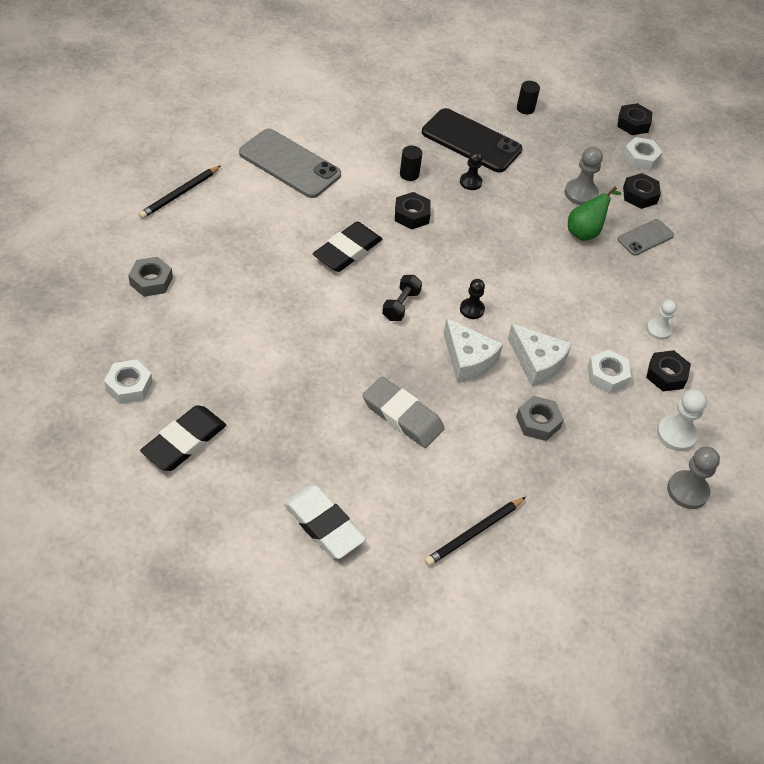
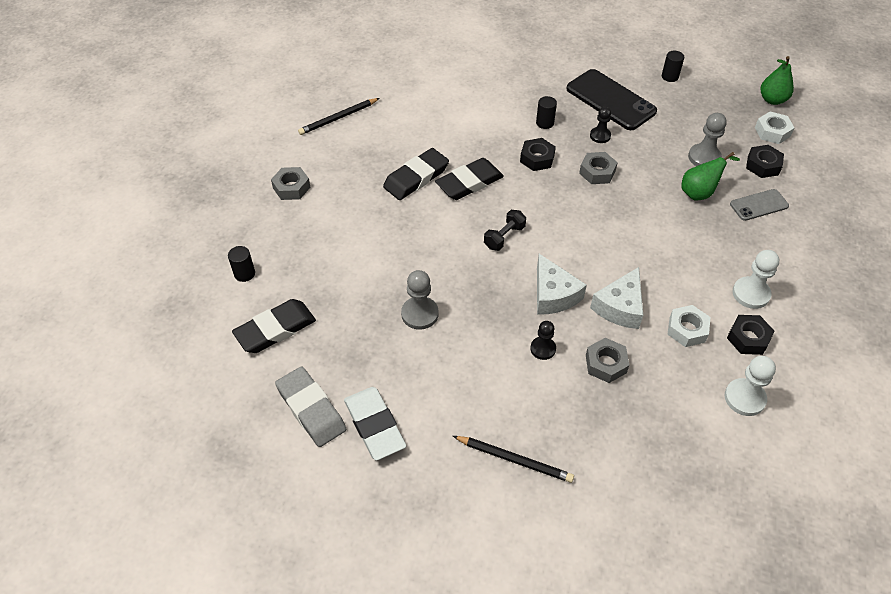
camera: 20 degrees right, 0 degrees up
white nut [104,359,153,404] -> black cylinder [228,246,255,282]
grey phone [239,129,341,198] -> none
grey eraser [362,377,444,448] -> grey eraser moved to [275,366,346,447]
black pencil [425,497,526,566] -> black pencil turned 135 degrees counterclockwise [453,436,574,483]
black pawn [460,279,485,319] -> black pawn moved to [530,321,556,360]
white cheese [508,324,572,386] -> white cheese turned 60 degrees clockwise [590,267,643,329]
black nut [617,103,653,135] -> green pear [761,56,794,105]
white pawn [647,300,677,340] -> white pawn [732,250,779,309], size x1.51
grey pawn [667,447,720,509] -> grey pawn moved to [401,270,439,330]
none -> black eraser [383,148,449,200]
none -> grey nut [579,152,618,184]

